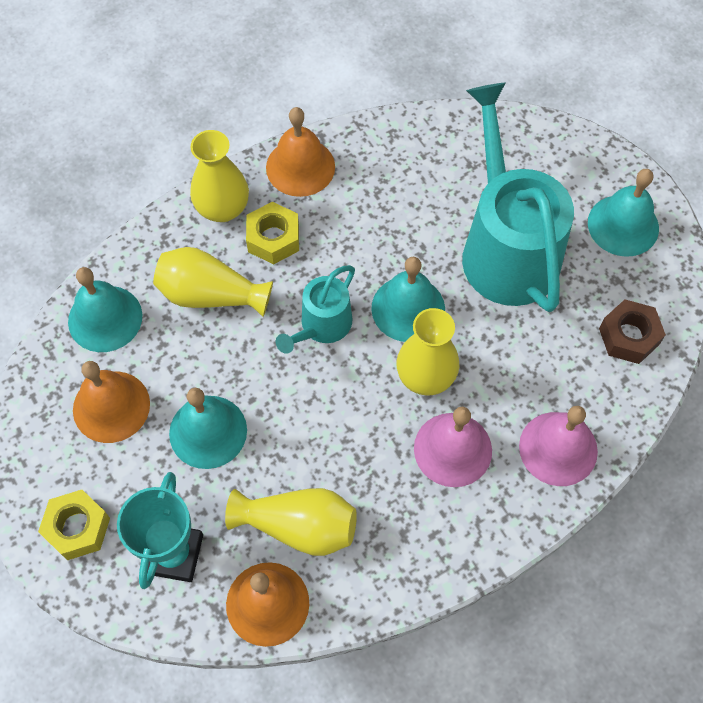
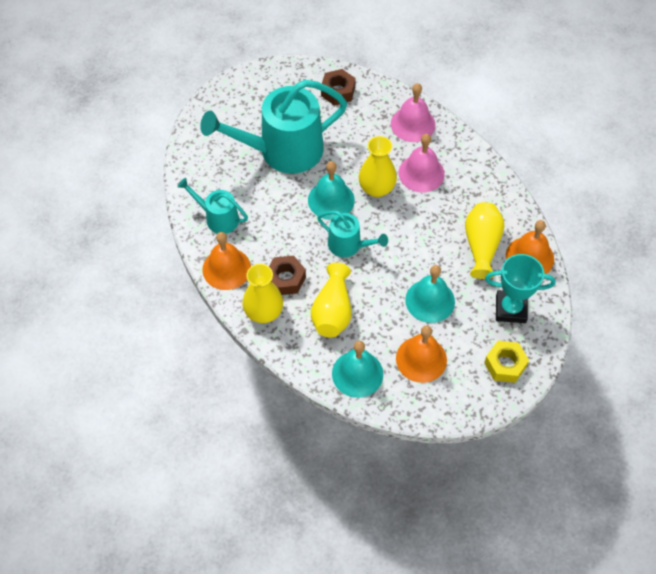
camera: 95 degrees left, 5 degrees down
yellow nut [246,202,299,264] -> brown nut [269,256,306,295]
turquoise bell [588,169,659,257] -> none
none -> turquoise watering can [177,178,248,234]

